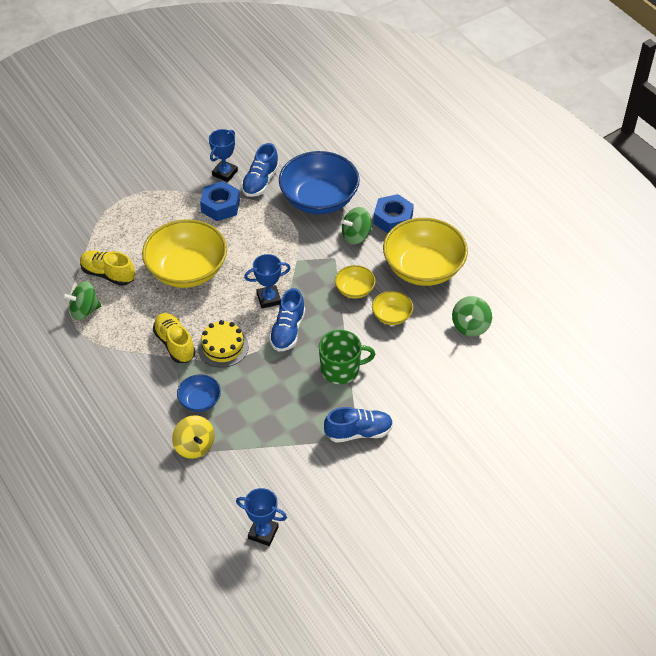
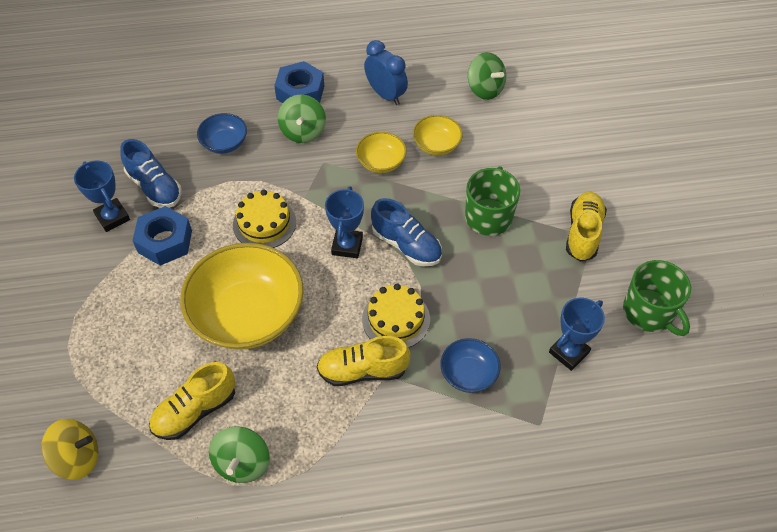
camera: 65 degrees left, 5 degrees up
yellow spinning top [172,415,215,459] -> yellow spinning top moved to [41,419,98,480]
blue trophy [236,488,287,546] -> blue trophy moved to [549,298,605,371]
blue bowl [279,151,360,214] -> blue bowl [197,113,247,154], size x0.48
blue shoe [324,407,393,443] -> yellow shoe [566,192,607,261]
yellow bowl [383,218,468,286] -> blue clock [364,40,408,105]
none -> yellow cake [233,190,296,248]
none -> green mug [623,260,691,336]

